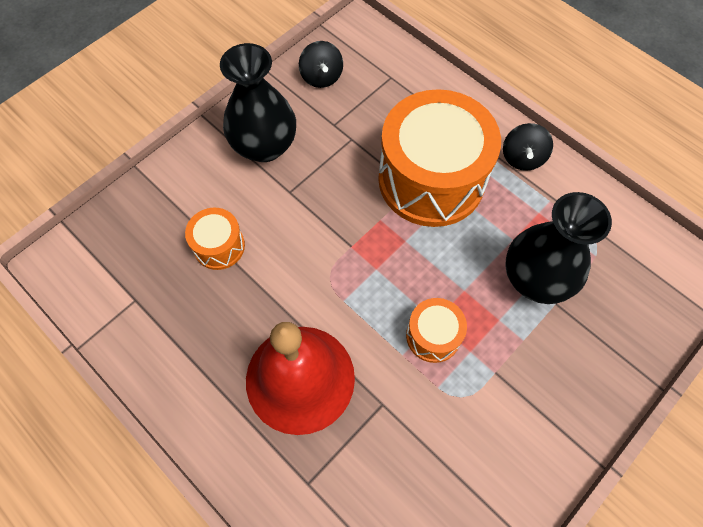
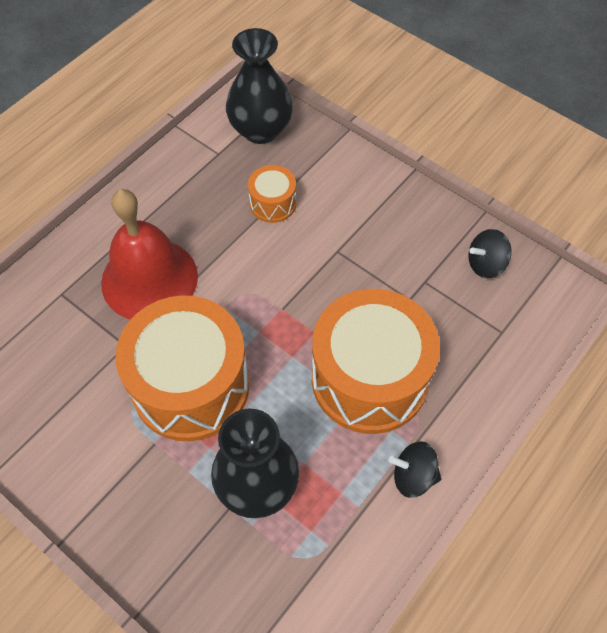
camera: 85 degrees right, 5 degrees down
black vase [220,43,296,162] -> black vase moved to [226,28,293,144]
orange drum [406,298,467,363] -> orange drum [116,295,250,441], size x2.20

